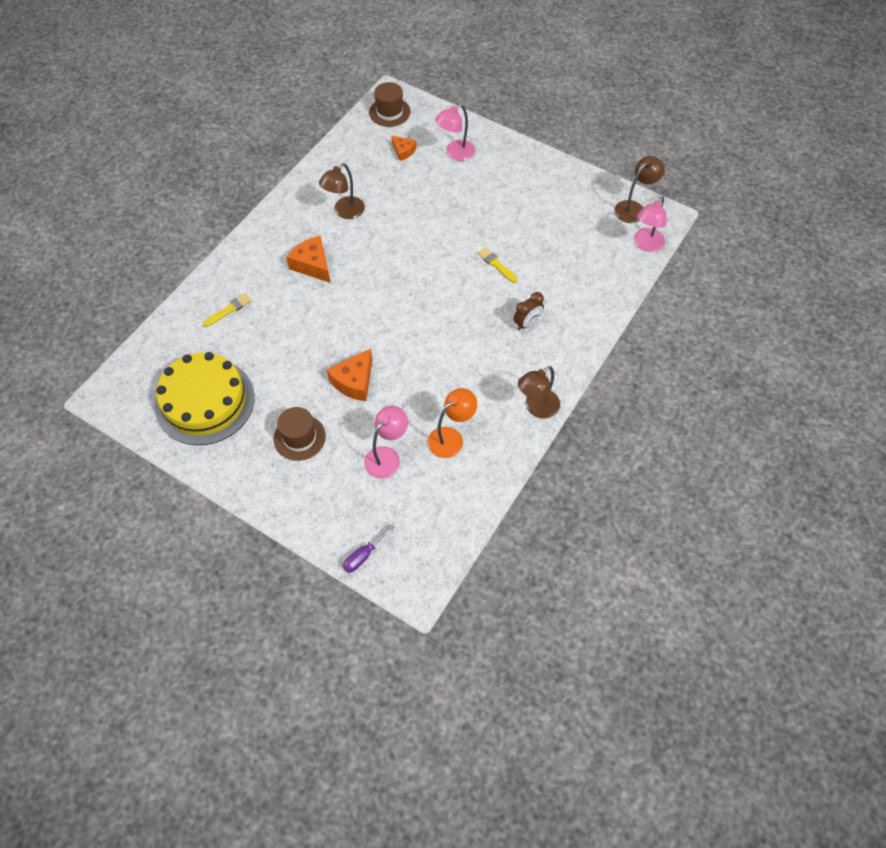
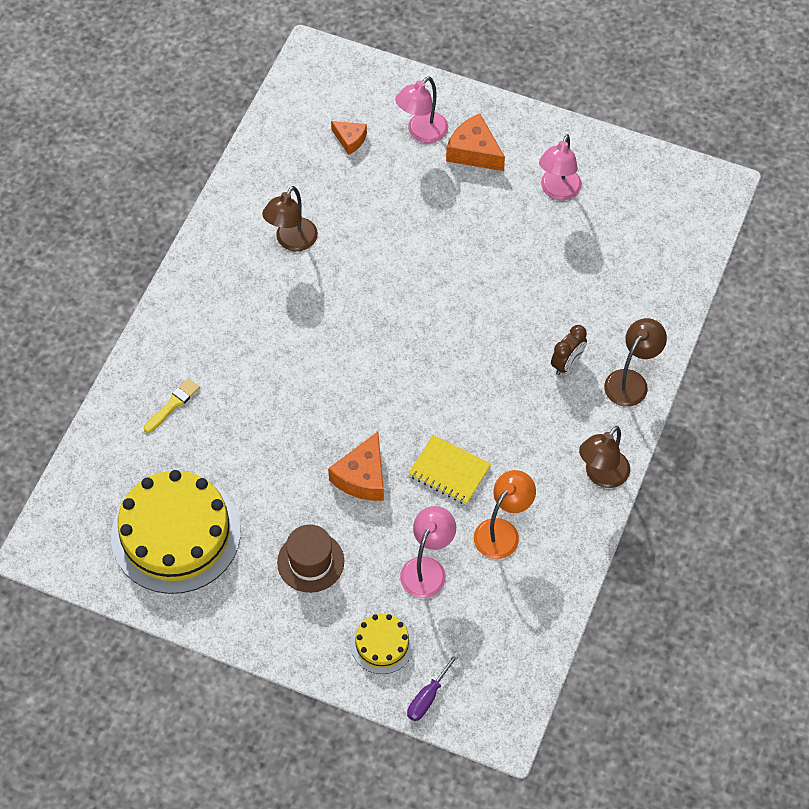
camera: 10 degrees left, 0 degrees up
orange cheese [286,236,330,283] -> orange cheese moved to [446,113,505,171]
brown hat [369,82,410,127] -> none
yellow brush [478,247,518,283] -> none
brown lamp [615,156,665,223] -> brown lamp moved to [604,318,667,407]
pink lamp [634,196,667,252] -> pink lamp moved to [539,134,582,200]
none -> yellow cake [351,614,414,674]
none -> yellow notebook [408,435,491,505]

